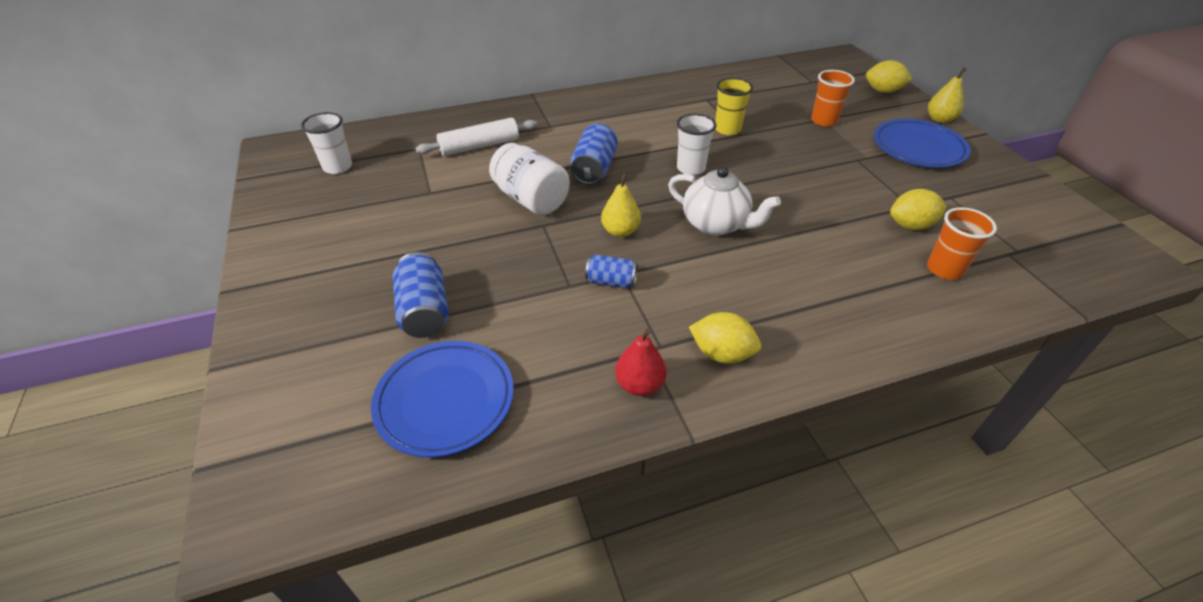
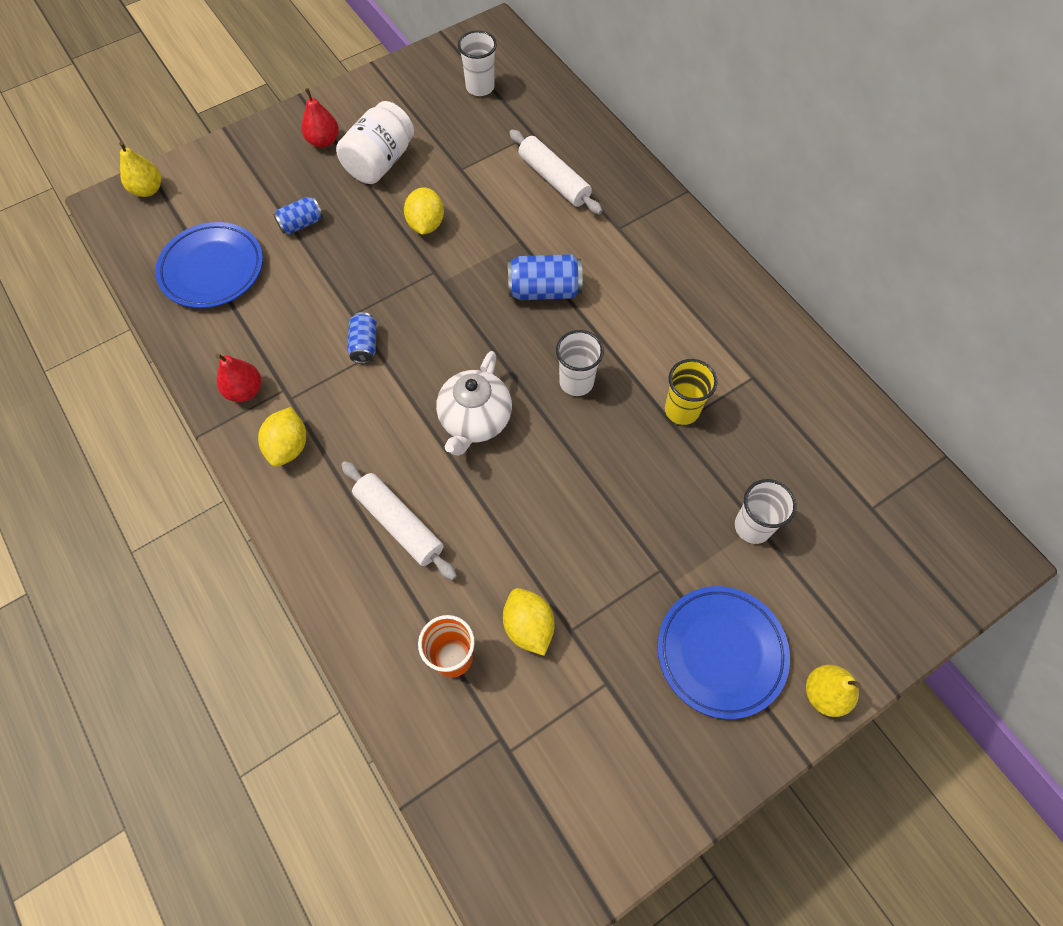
camera: 75 degrees right, 20 degrees up
blue can [393,252,449,338] -> blue can [274,197,323,234], size x0.62
white jar [489,143,570,215] -> white jar moved to [336,101,414,184]
yellow pear [601,173,641,237] -> yellow pear moved to [119,141,161,197]
orange cup [811,70,855,126] -> white cup [735,479,797,544]
yellow lemon [866,60,913,93] -> yellow lemon moved to [404,187,444,235]
none -> red pear [301,88,339,148]
none -> white rolling pin [341,461,457,580]

